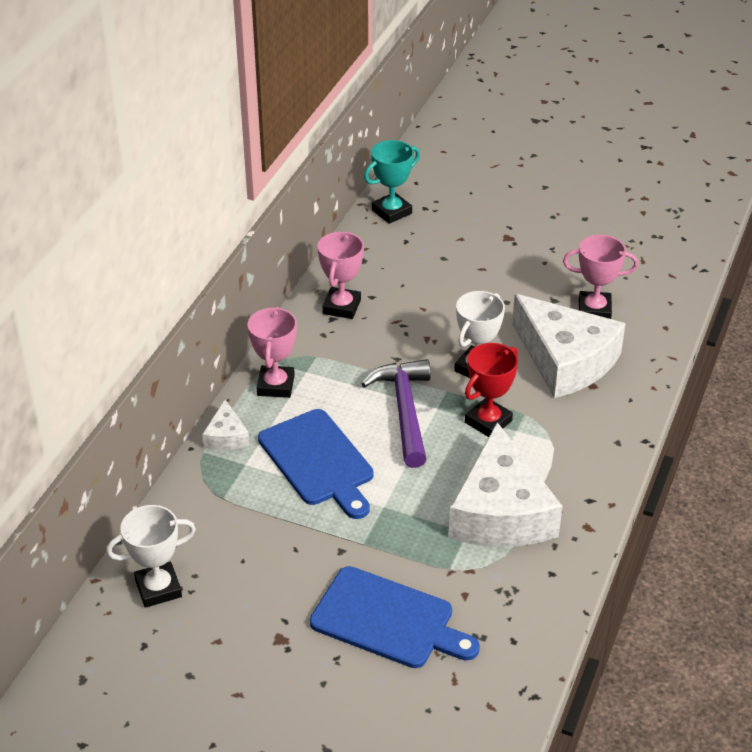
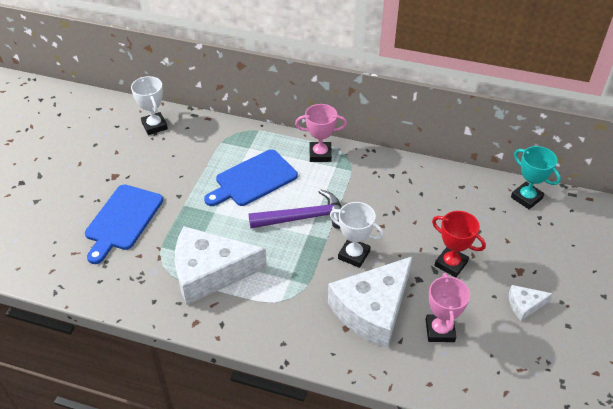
camera: 85 degrees right, 5 degrees up
white cheese [202,400,249,450] -> white cheese moved to [509,285,553,321]
pink trophy [317,232,364,319] -> none
red trophy [465,343,518,437] -> red trophy moved to [432,211,486,277]

